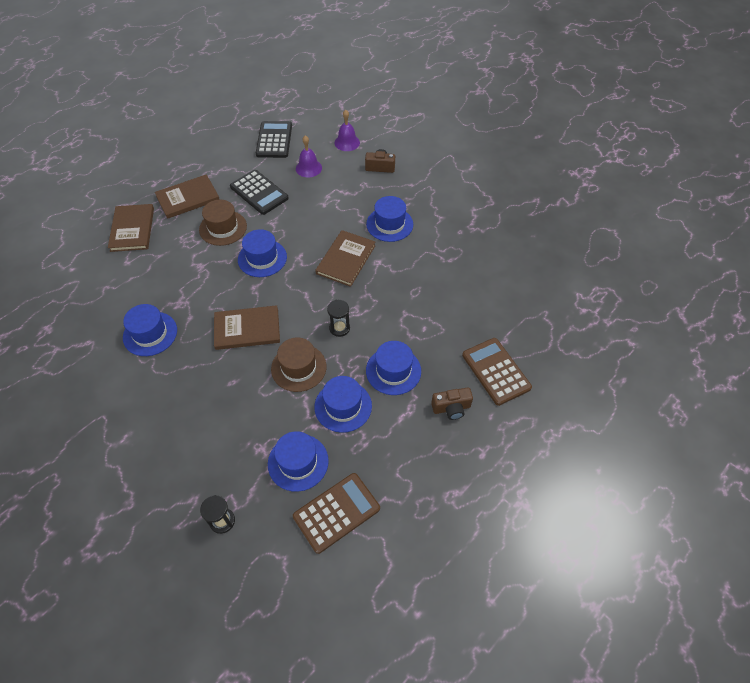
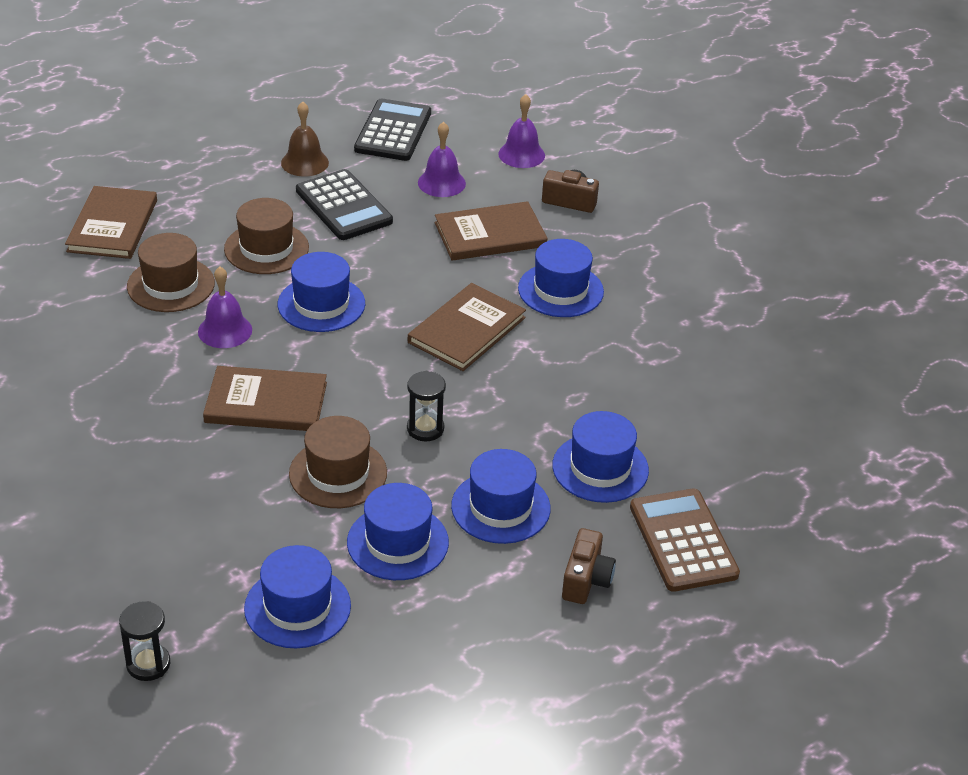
camera: 10 degrees right, 15 degrees down
blue hat [123,304,177,356] -> blue hat moved to [552,411,649,503]
brown book [155,174,220,219] -> brown book moved to [435,201,548,261]
brown calculator [293,473,380,554] -> none
brown camera [431,387,473,420] -> brown camera turned 75 degrees counterclockwise [562,528,616,604]
none -> brown hat [127,233,215,312]
none -> purple bell [198,267,252,348]
none -> brown bell [281,101,329,176]

